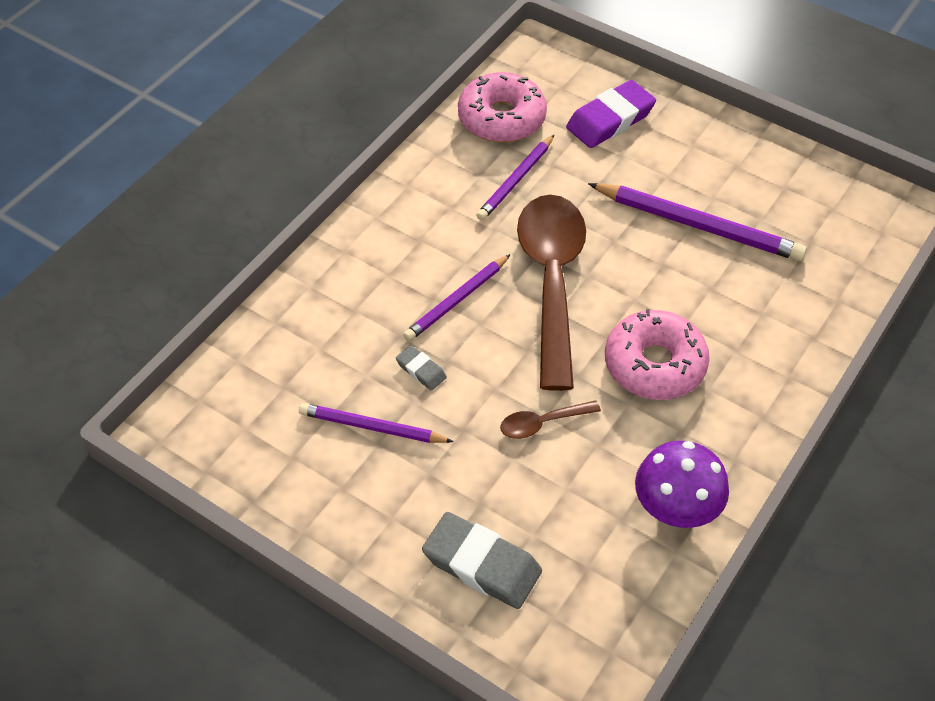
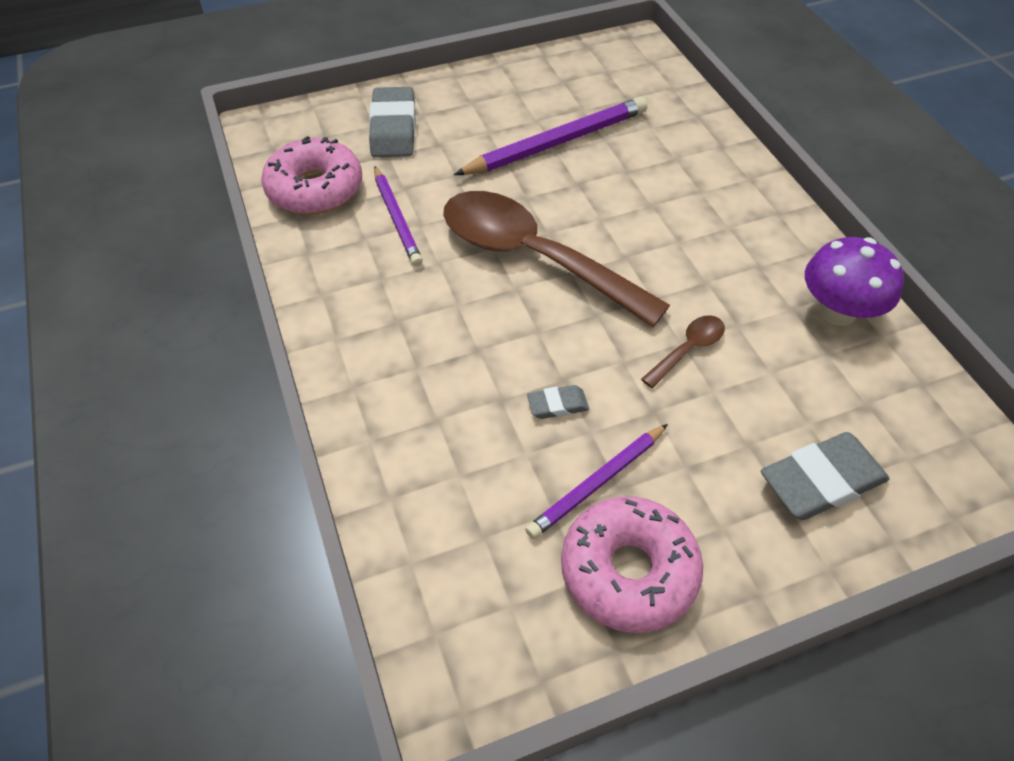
camera: 55 degrees left, 0 degrees up
purple pencil [403,254,511,341] -> none
brown spoon [500,400,601,439] -> brown spoon turned 150 degrees counterclockwise [641,315,725,388]
purple eraser [566,80,656,148] -> grey eraser [369,87,416,157]
pink donut [605,309,710,400] -> pink donut moved to [561,496,703,633]

